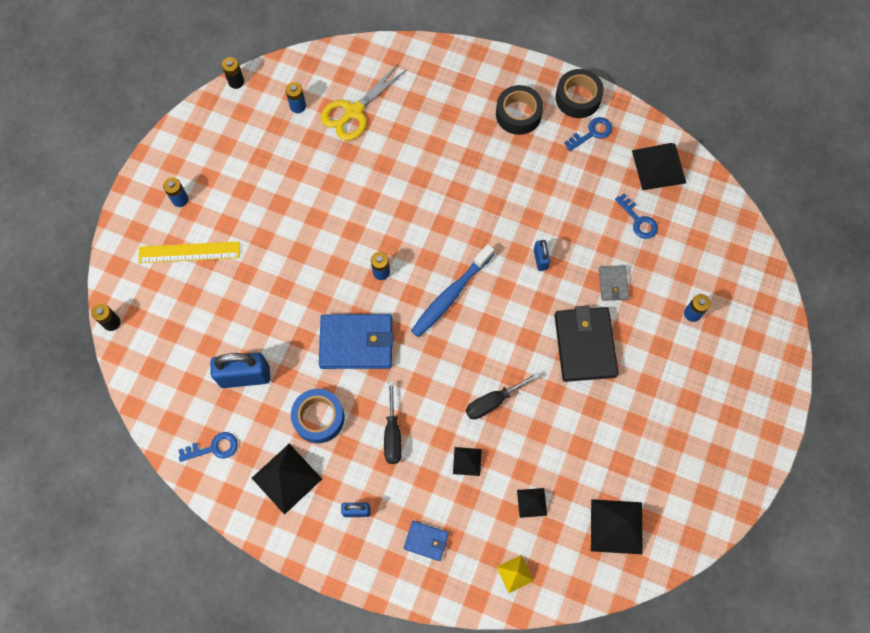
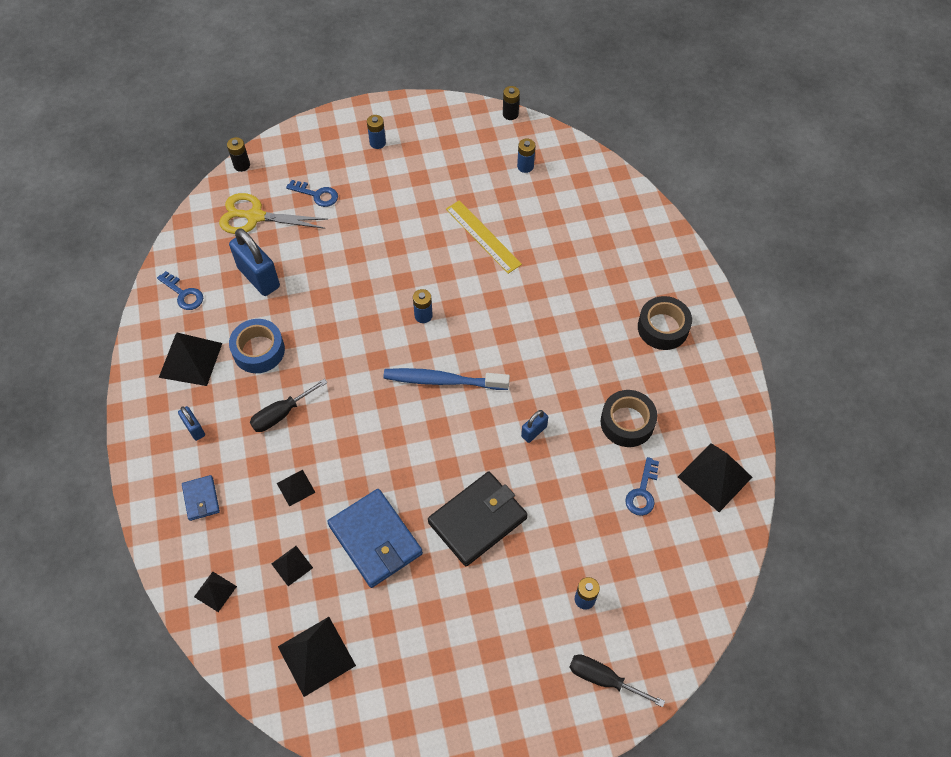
camera: 55 degrees right, 10 degrees down
yellow ruler [138,242,240,263] -> yellow ruler moved to [446,200,522,274]
blue wallet [319,314,394,369] -> blue wallet moved to [327,489,423,588]
yellow scissors [321,64,407,141] -> yellow scissors moved to [219,193,328,234]
black screwdriver [466,372,540,419] -> black screwdriver moved to [569,654,665,707]
yellow pyramid [497,555,534,593] -> black pyramid [194,572,237,612]
black tape [555,69,604,118] -> black tape moved to [601,390,657,447]
blue key [564,117,612,151] -> blue key moved to [286,180,338,207]
grey wallet [599,266,629,301] -> none

